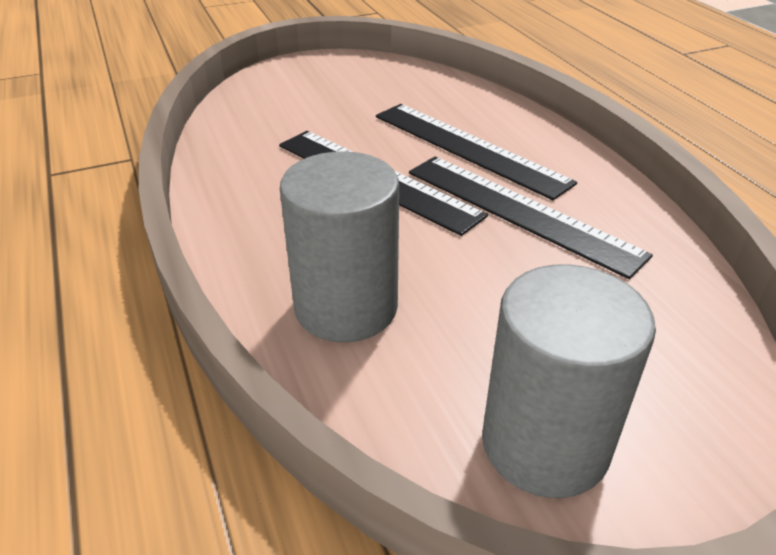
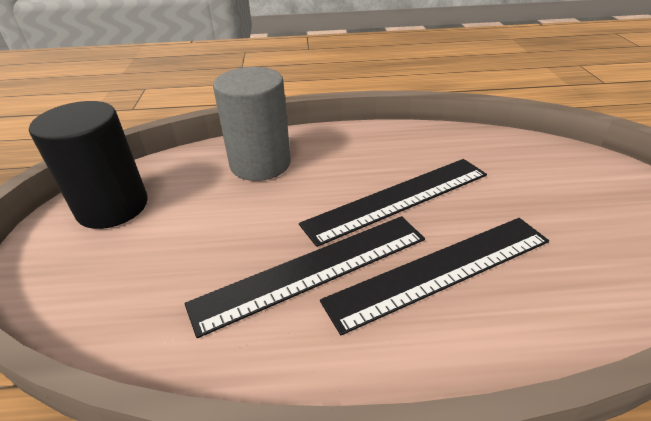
camera: 110 degrees right, 0 degrees up
grey cylinder [482,264,656,498] -> black cylinder [29,101,148,229]

